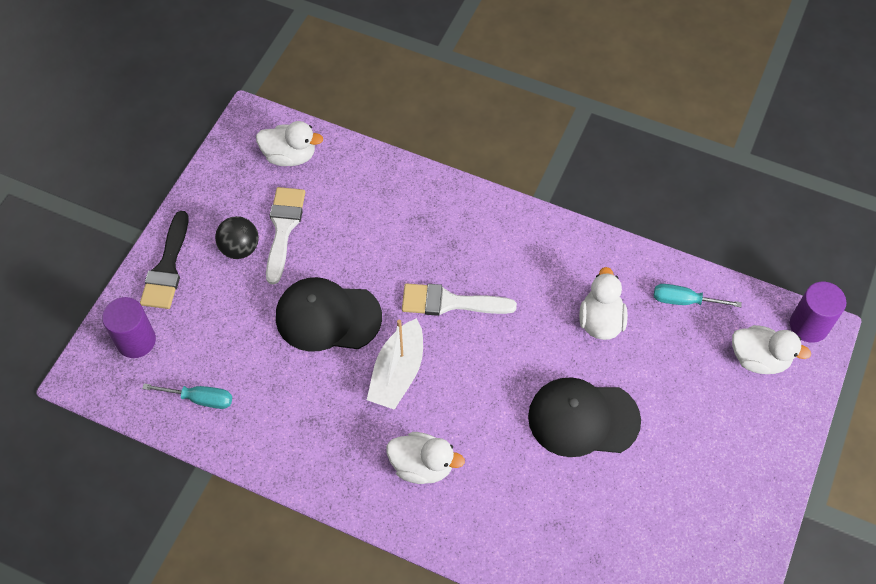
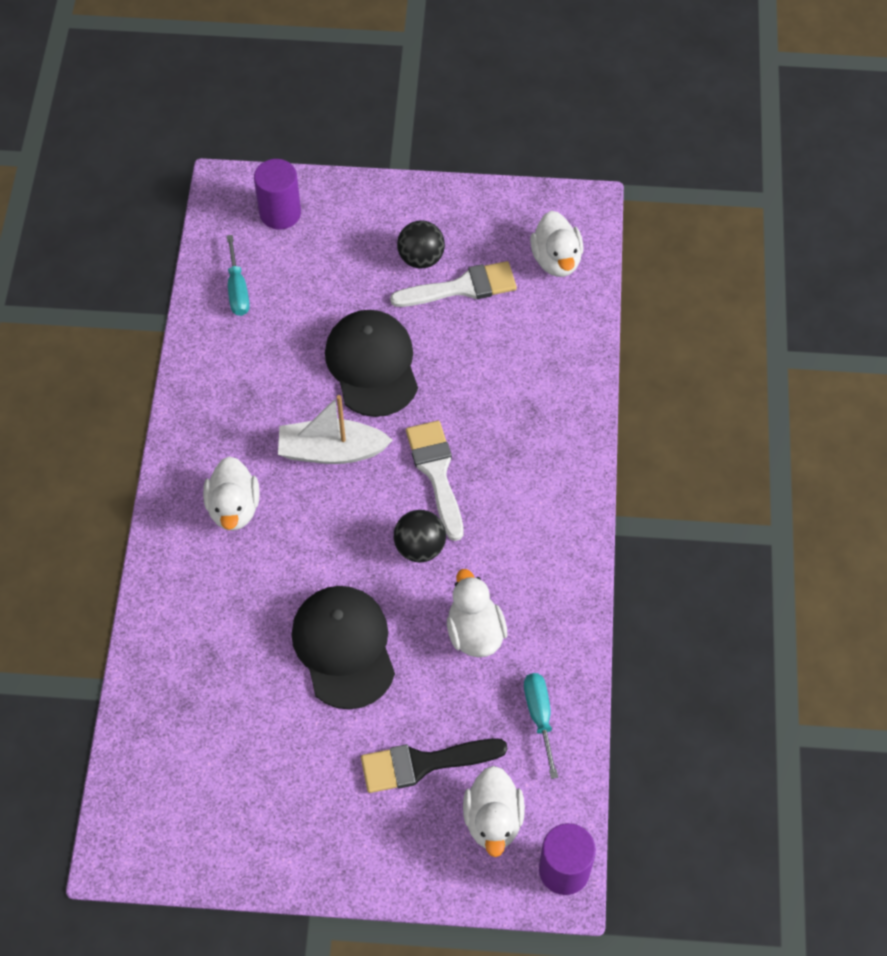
camera: 70 degrees right, 0 degrees up
black brush [140,211,189,309] -> black brush moved to [361,738,507,793]
white duck [579,267,628,340] -> white duck turned 90 degrees counterclockwise [447,569,507,657]
none -> black ball [394,510,446,562]

